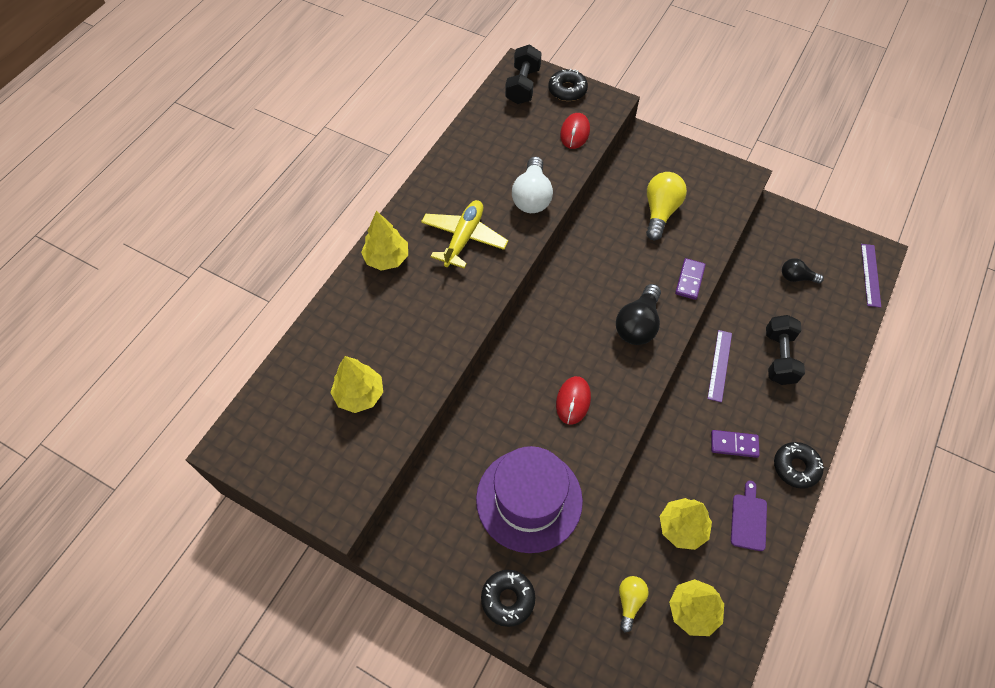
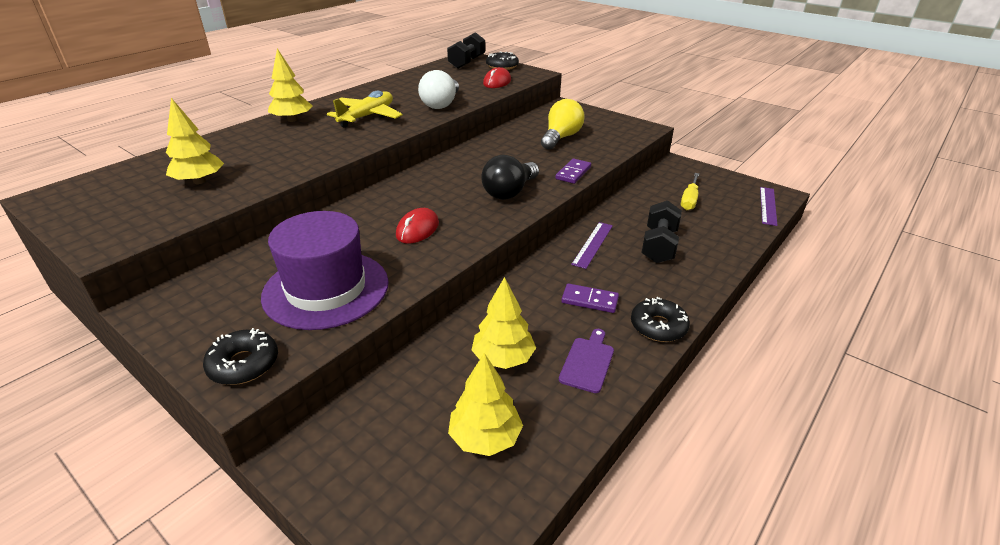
camera: 10 degrees right, 25 degrees down
yellow light bulb [619,576,649,633] -> none
black light bulb [782,258,824,284] -> yellow screwdriver [681,173,699,210]

